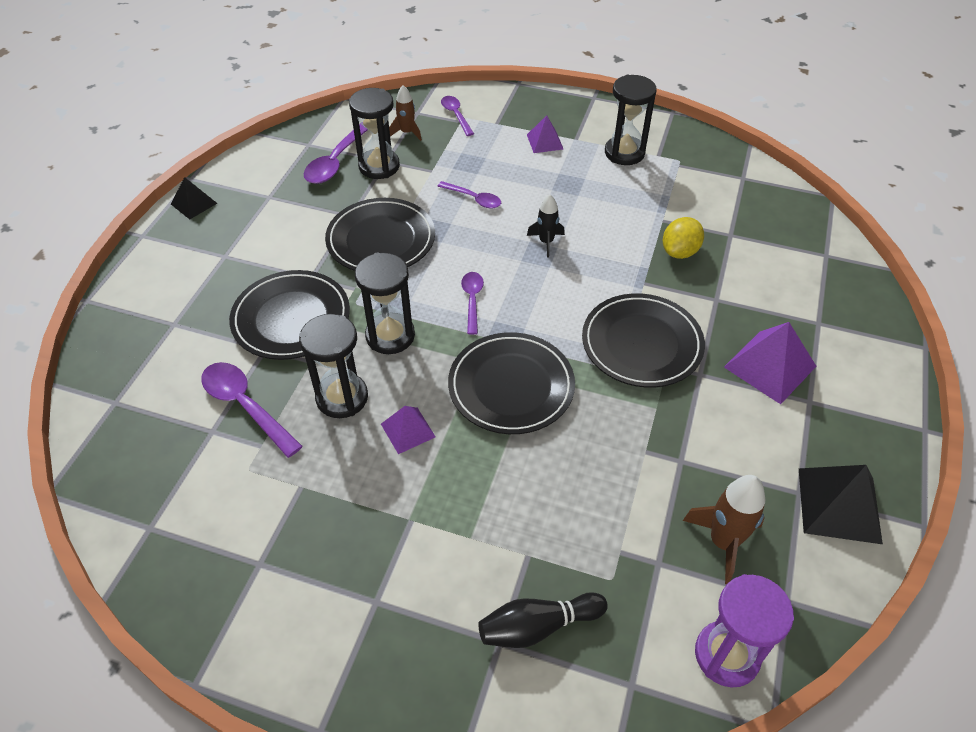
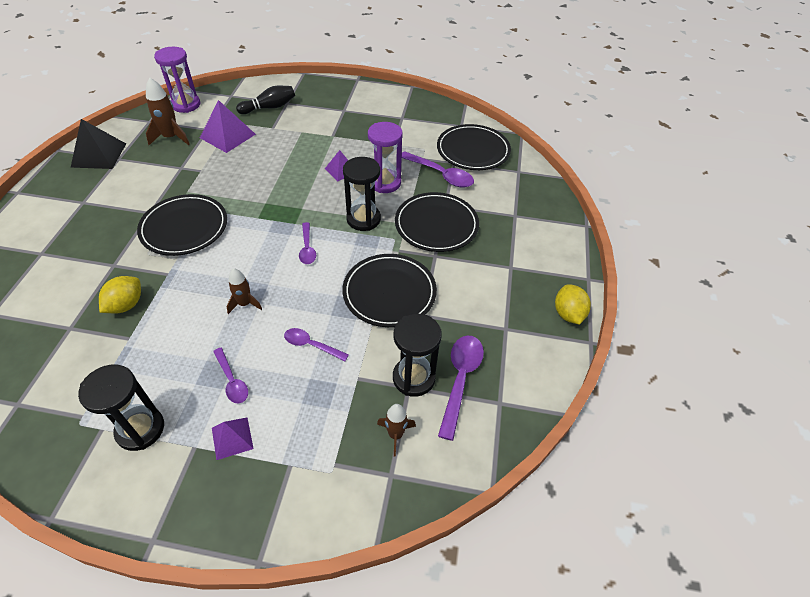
camera: 170 degrees right, 0 degrees up
black pyramid [171,177,217,219] -> yellow lemon [555,284,591,325]
black hourglass [299,314,368,418] -> purple hourglass [368,122,403,193]
purple spoon [441,96,474,136] -> purple spoon moved to [213,348,248,403]
black plate [448,332,575,434] -> black plate moved to [437,124,511,170]
black rocket [527,194,565,257] -> brown rocket [226,268,262,314]
purple pyramid [724,322,816,404] -> purple pyramid moved to [200,100,256,153]

